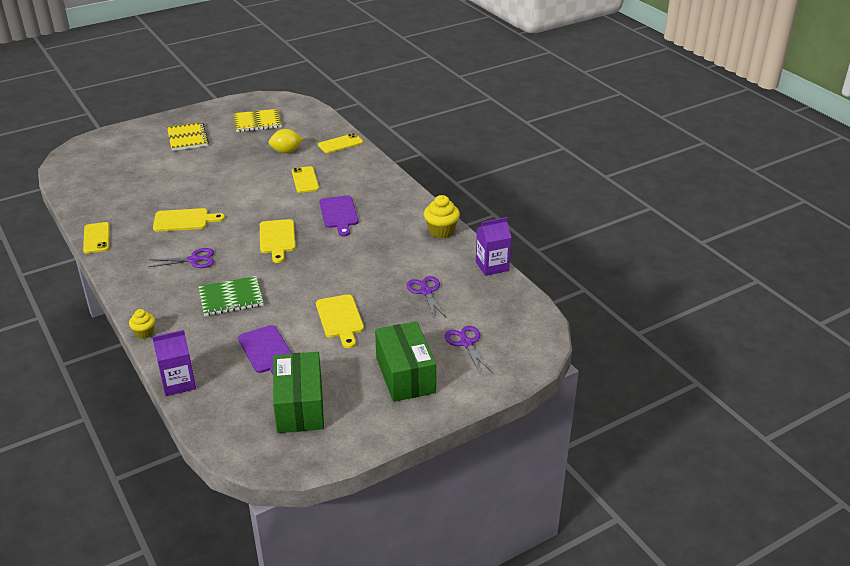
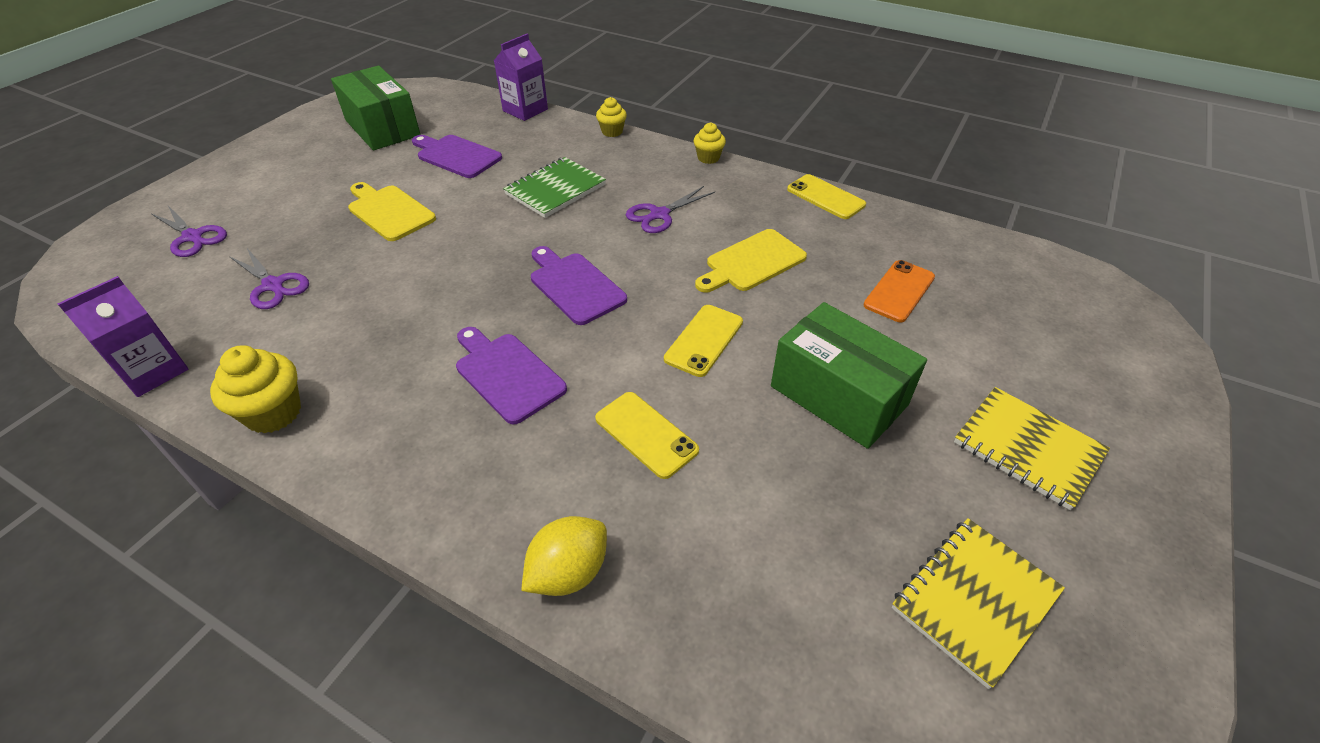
camera: 150 degrees right, 10 degrees up
yellow cutting board [260,219,296,263] -> purple cutting board [531,246,627,325]
yellow lemon [268,129,303,153] -> yellow lemon moved to [521,516,607,596]
yellow phone [318,133,363,153] -> yellow phone moved to [664,305,743,377]
green box [375,321,436,402] -> green box moved to [771,302,927,449]
none -> yellow cupcake [694,122,726,164]
none -> orange phone [864,260,935,322]

